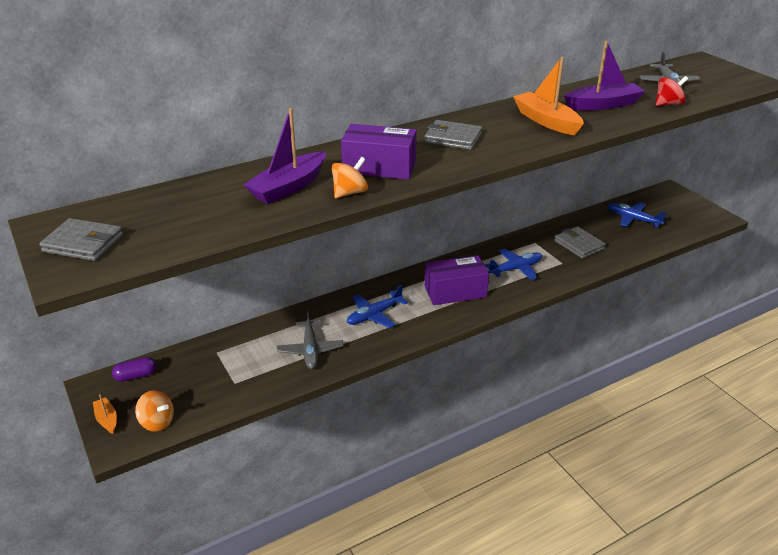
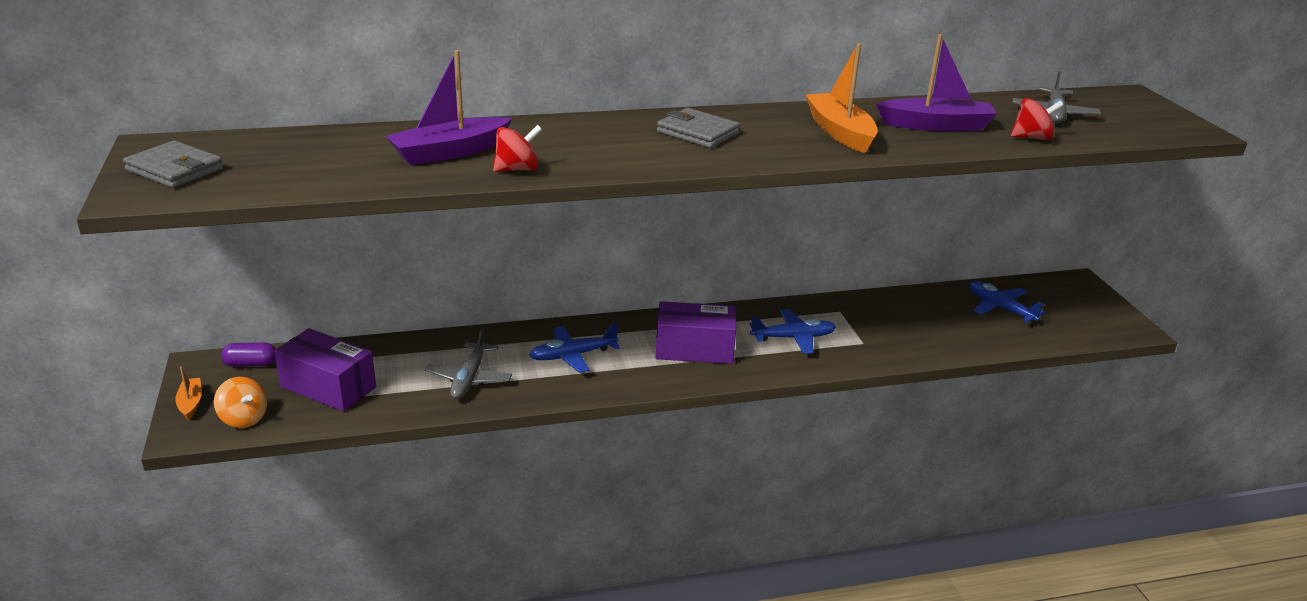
camera: 15 degrees right, 5 degrees down
orange spinning top [332,157,368,198] -> red spinning top [493,125,542,172]
purple box [341,124,417,180] -> purple box moved to [274,328,376,412]
grey wallet [554,226,606,259] -> none

